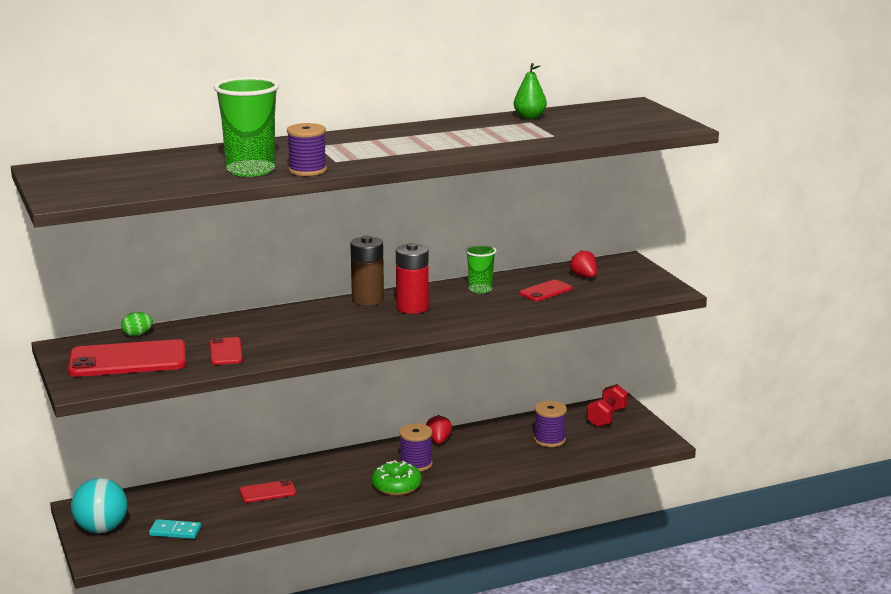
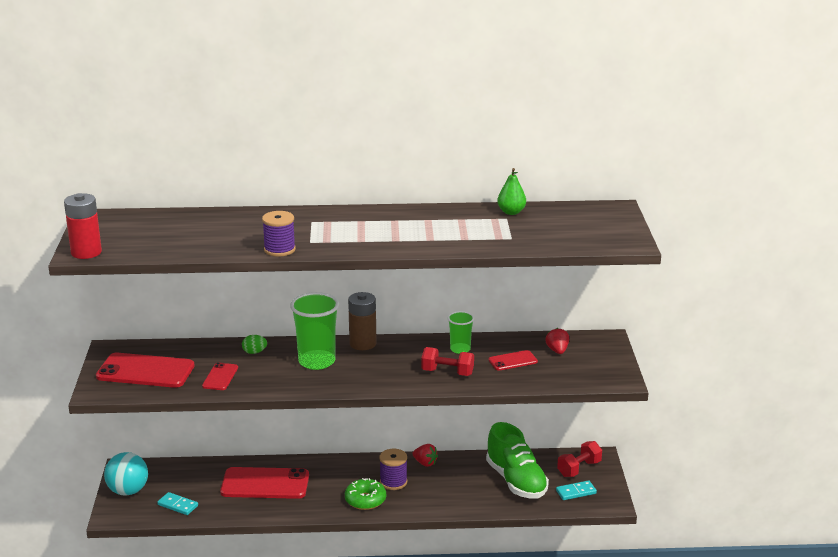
camera: 20 degrees right, 5 degrees up
green egg [121,312,153,336] -> green egg moved to [242,335,267,354]
green cup [214,77,279,177] -> green cup moved to [290,292,339,370]
red phone [240,479,296,503] -> red phone [220,467,309,499], size x1.95
red battery [396,243,429,314] -> red battery moved to [64,193,102,259]
red strawberry [426,415,452,444] -> red strawberry turned 105 degrees clockwise [412,444,438,467]
purple spool [534,401,567,447] -> green shoe [486,422,549,499]
none -> red dumbbell [421,347,474,376]
none -> turquoise domino [556,480,597,500]

